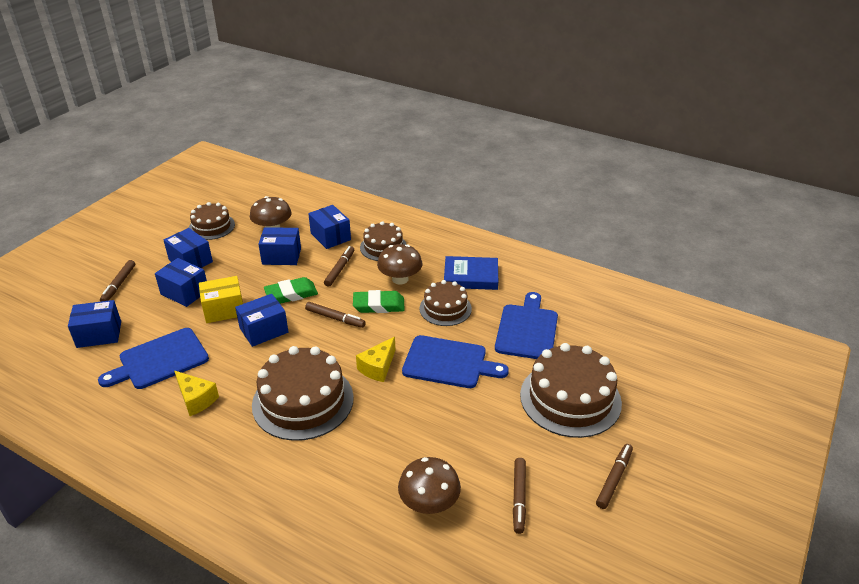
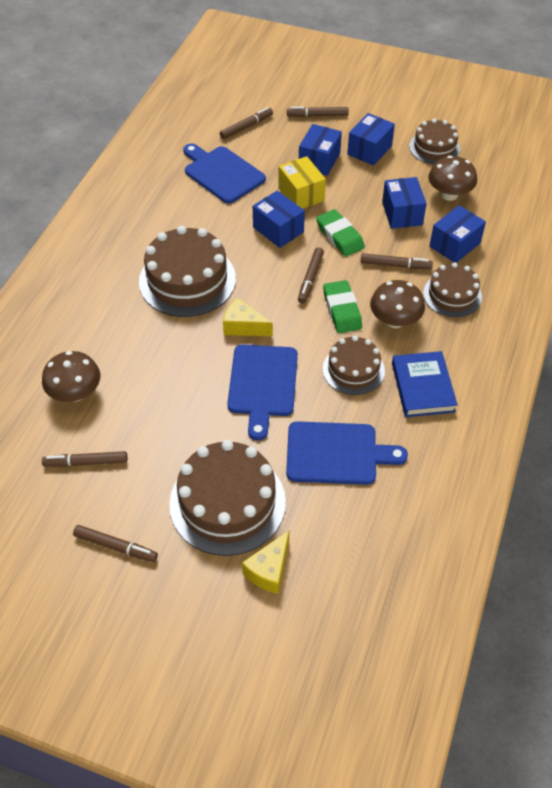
camera: 80 degrees right, 15 degrees up
blue box [68,300,121,348] -> brown marker [220,107,273,139]
yellow cheese [174,371,219,416] -> yellow cheese moved to [242,531,289,594]

